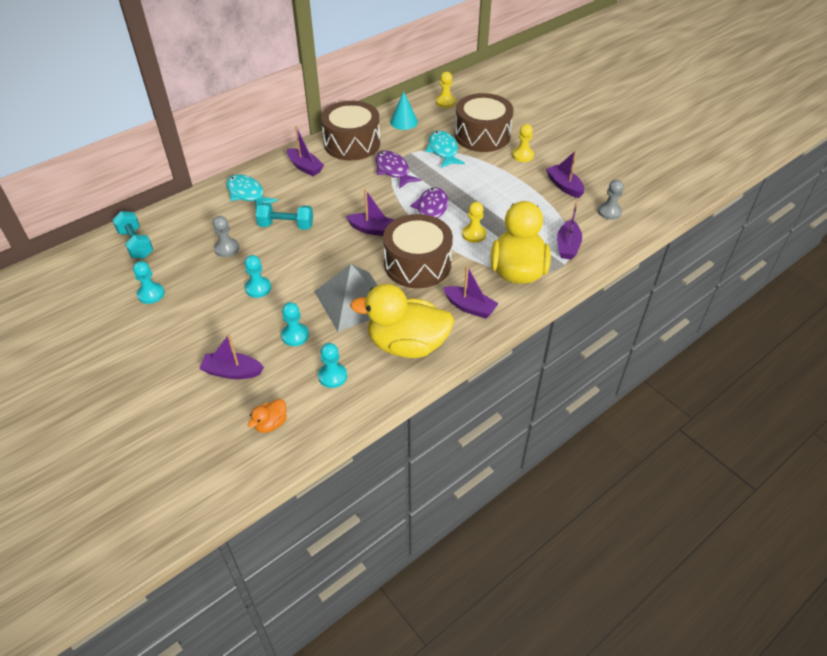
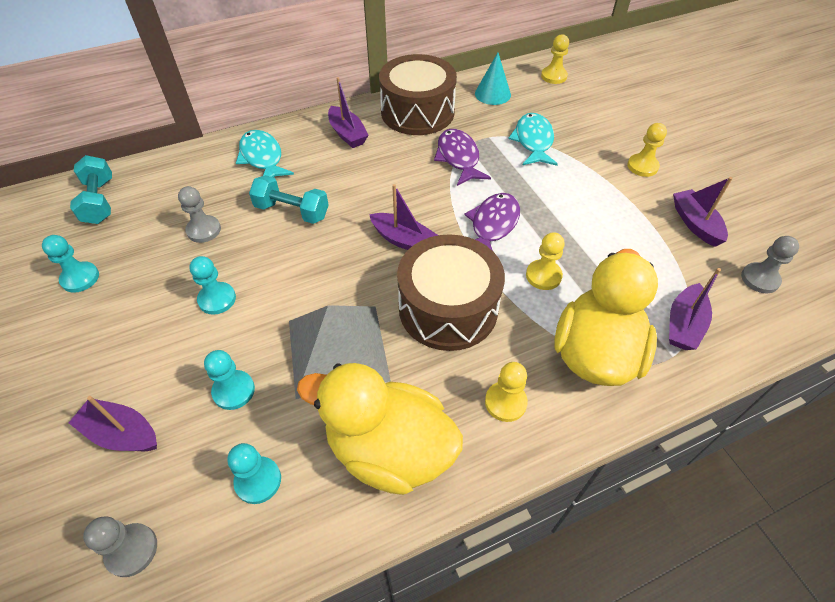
camera: 15 degrees right, 5 degrees up
orange duck [248,399,287,433] -> grey pawn [83,517,157,577]
purple boat [443,265,499,319] -> yellow pawn [485,362,528,422]
brown drum [455,93,514,152] -> none

